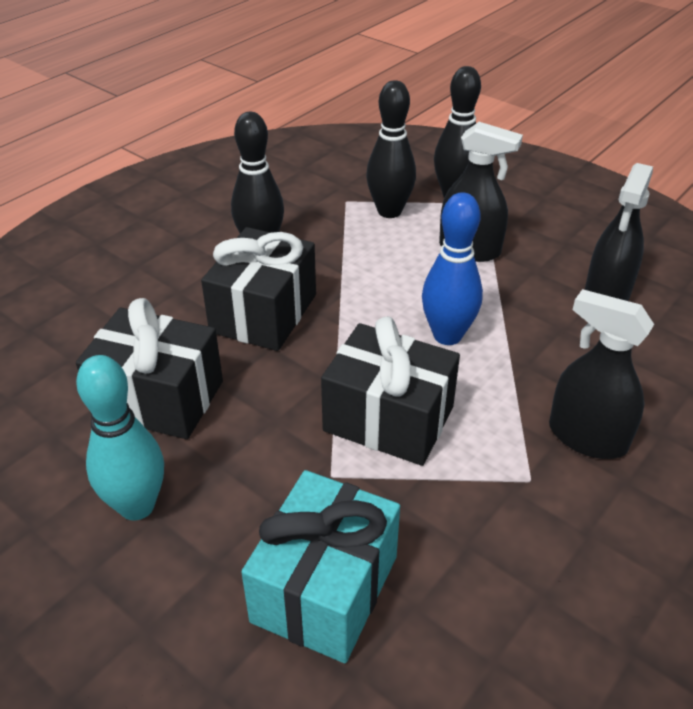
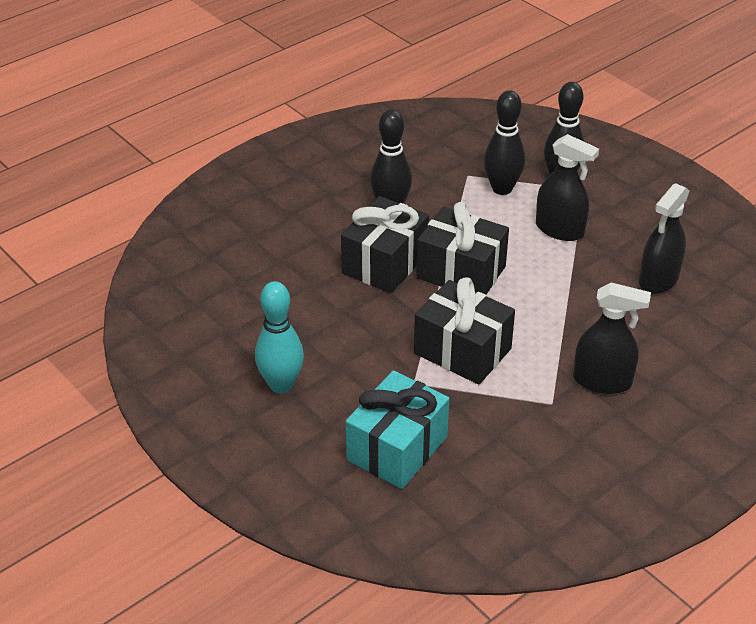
camera: 10 degrees right, 0 degrees up
black gift [76,298,223,439] -> black gift moved to [416,202,509,295]
blue bowling pin [422,192,483,345] -> none
black spray bottle [549,289,654,459] -> black spray bottle turned 150 degrees clockwise [573,283,651,394]

